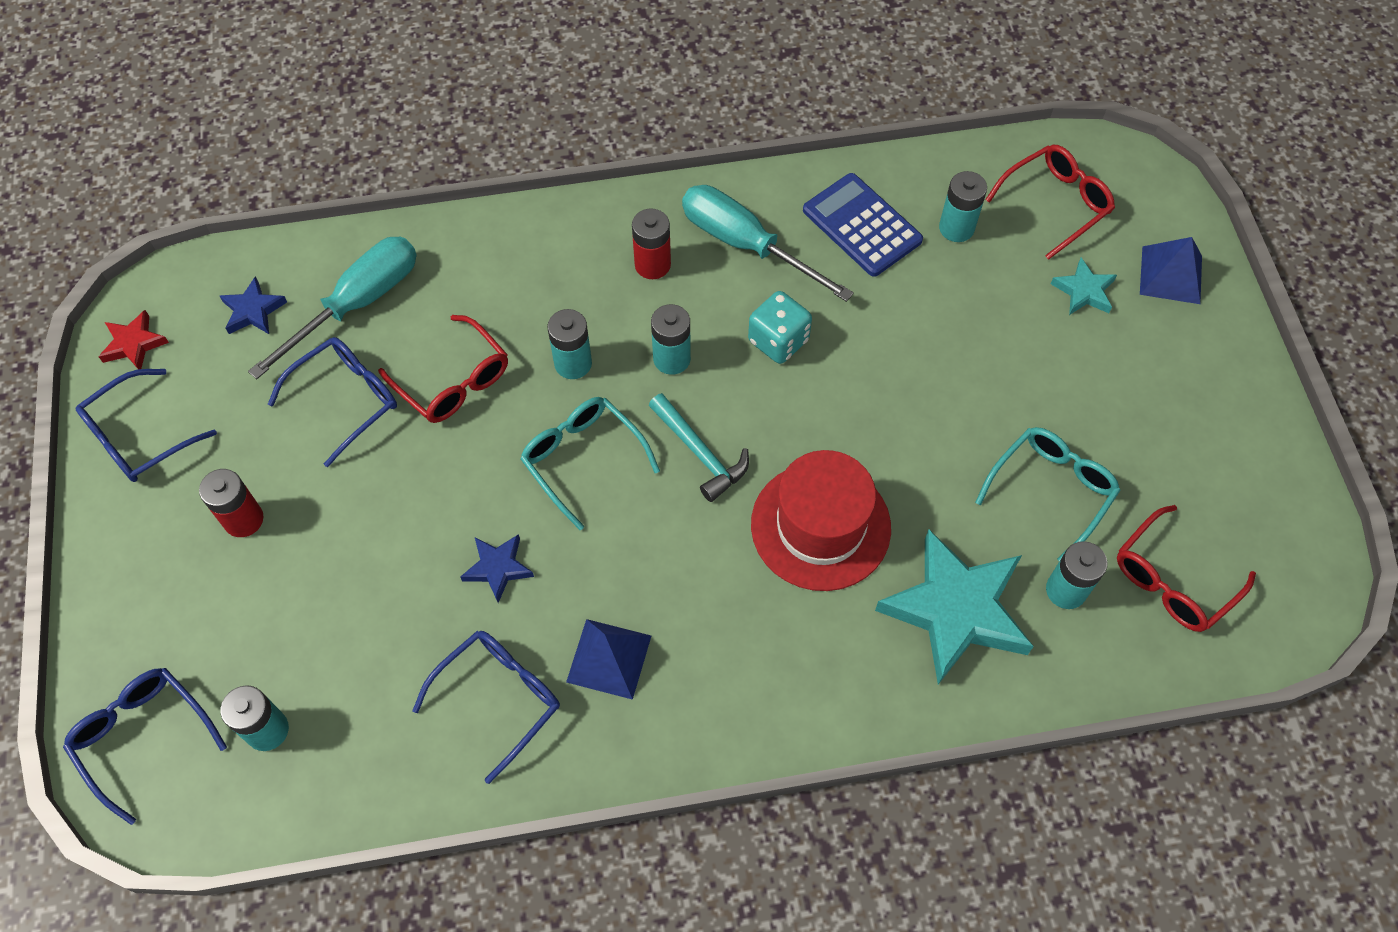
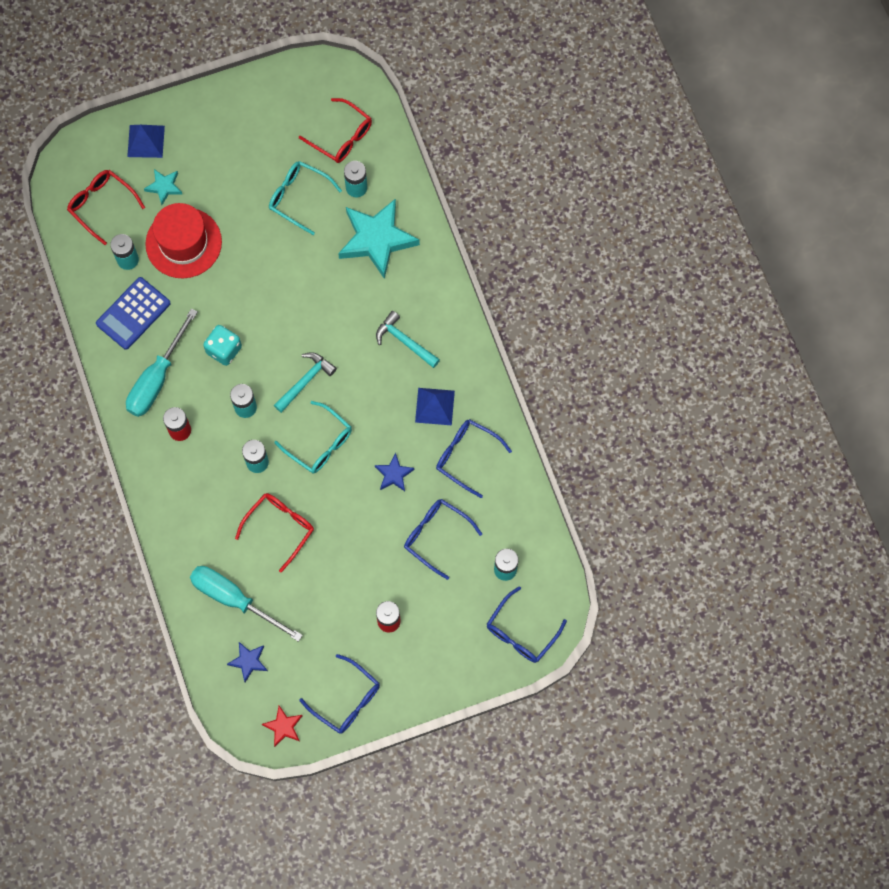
camera: 100 degrees left, 10 degrees up
blue glasses [268,337,397,467] -> blue glasses moved to [404,499,482,580]
turquoise glasses [520,397,660,530] -> turquoise glasses turned 90 degrees counterclockwise [274,401,352,474]
red hat [751,450,891,591] -> red hat moved to [145,203,222,278]
none -> turquoise hammer [376,311,440,368]

